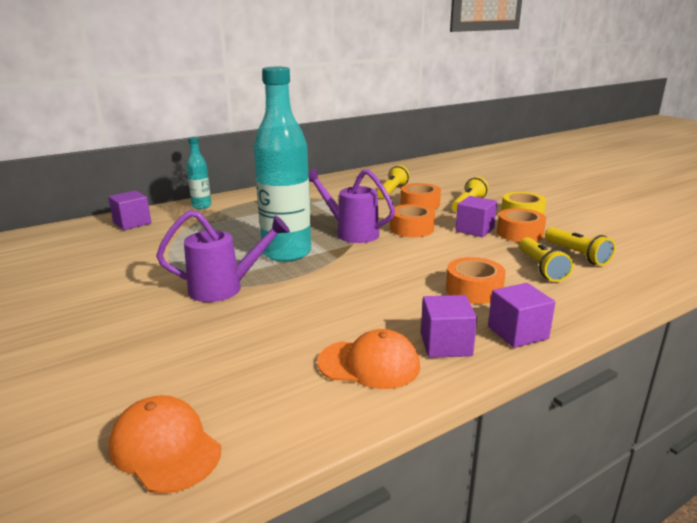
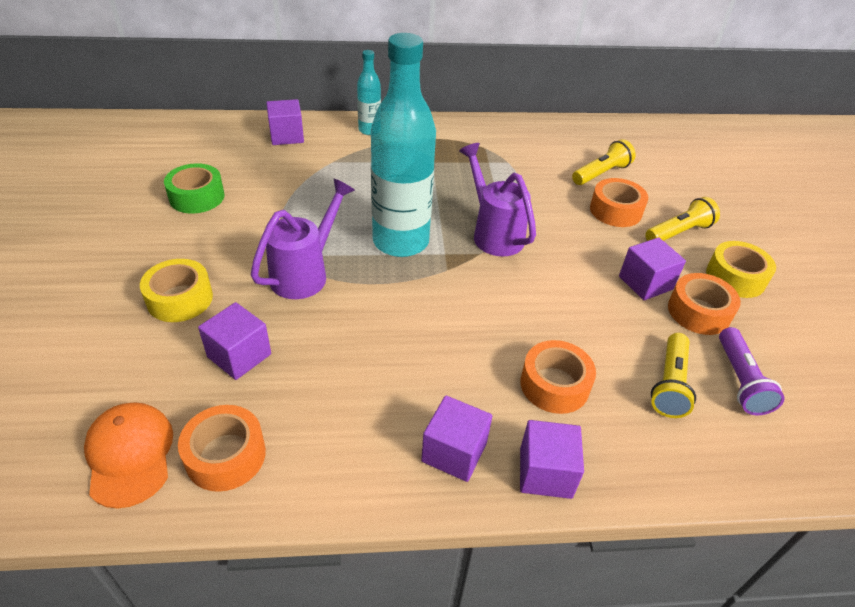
camera: 25 degrees right, 20 degrees up
purple watering can [156,210,290,302] -> purple watering can turned 75 degrees counterclockwise [251,179,355,299]
orange cap [317,329,420,389] -> none
orange tape [390,204,435,237] -> orange tape moved to [178,405,266,492]
yellow flashlight [545,227,615,266] -> purple flashlight [719,327,785,415]
none -> yellow tape [140,259,213,322]
none -> green tape [164,163,224,214]
none -> purple cube [198,302,271,380]

